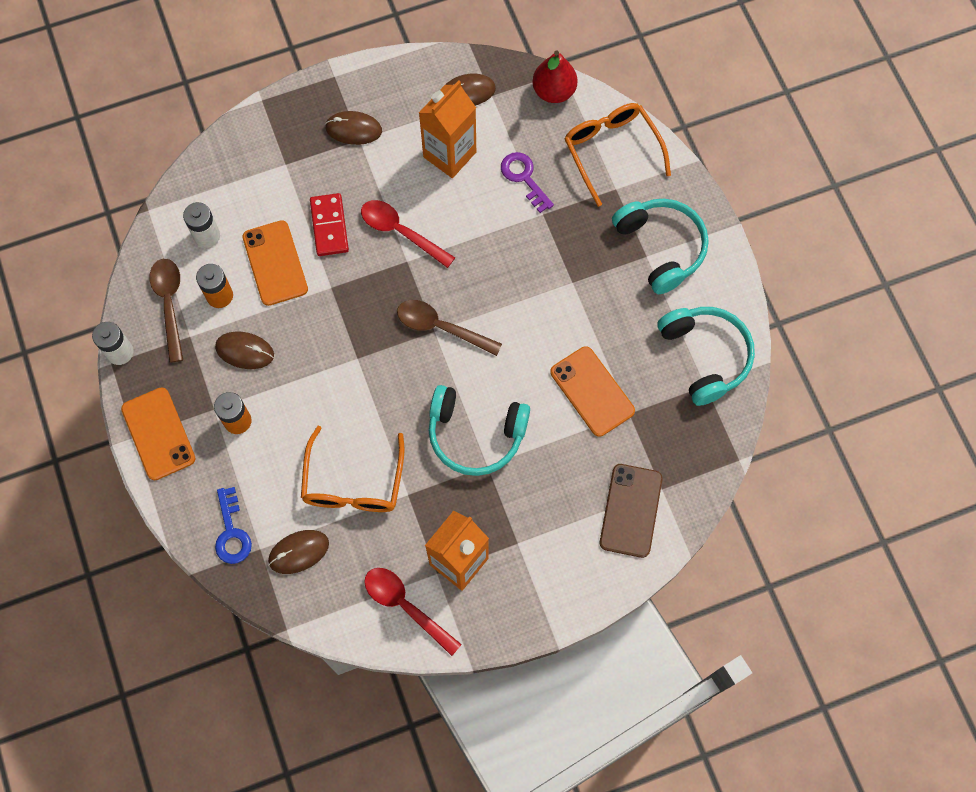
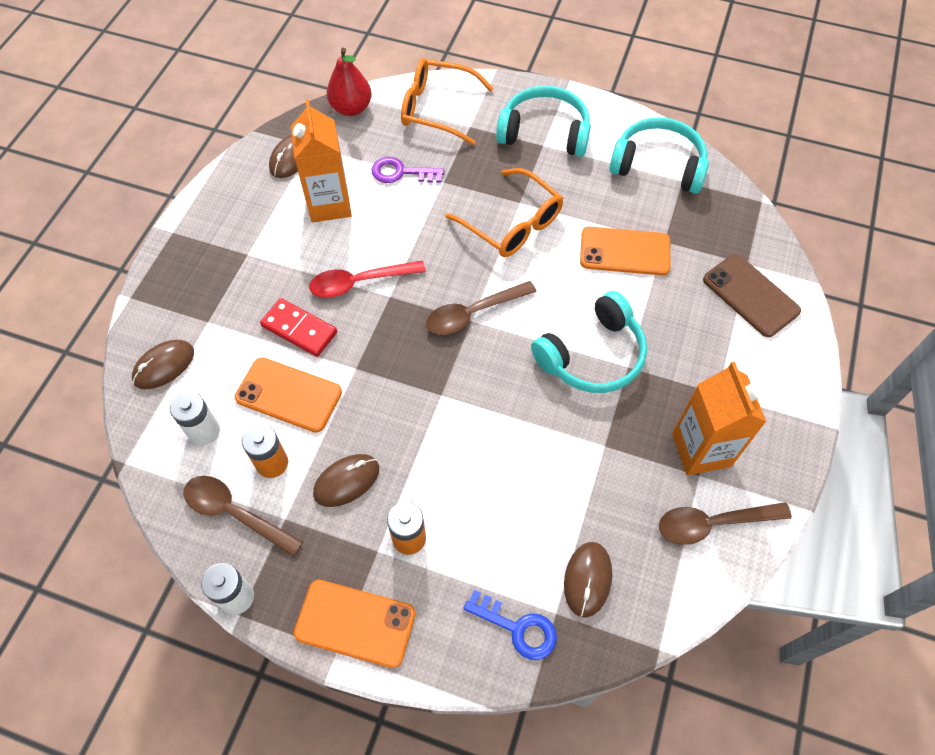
camera: 50 degrees left, 10 degrees down
orange glasses [301,426,404,512] -> orange glasses moved to [445,168,563,257]
brown mouse [325,111,382,145] -> brown mouse moved to [132,340,194,389]
red spoon [364,568,462,656] -> brown spoon [659,502,792,545]

